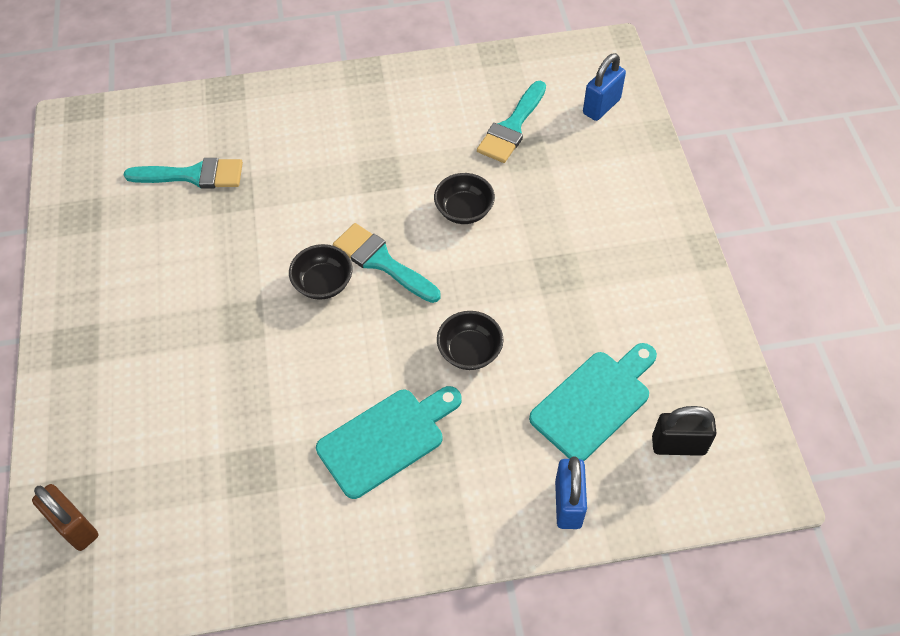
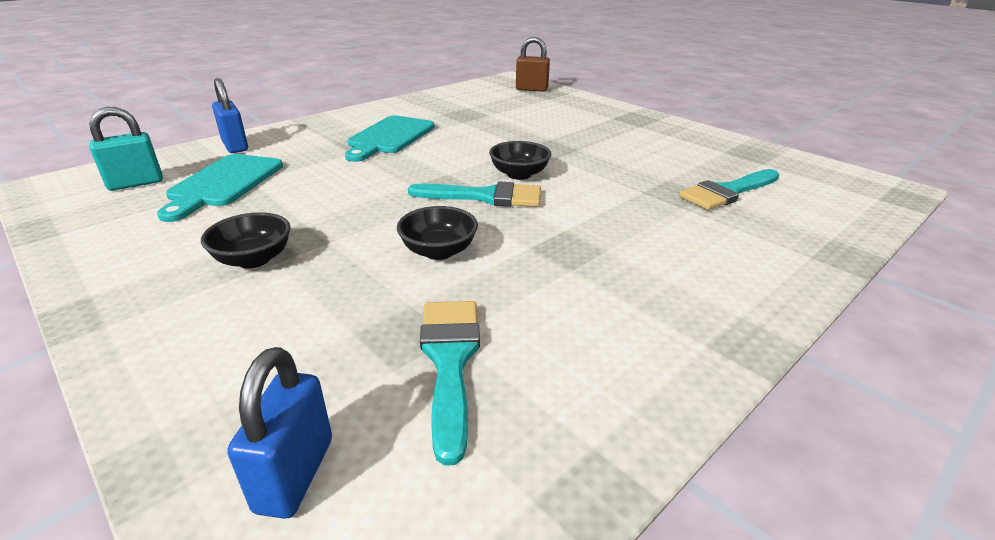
camera: 145 degrees right, 25 degrees down
black bowl [437,311,504,370] -> black bowl moved to [201,212,291,268]
black padlock [652,406,716,456] -> turquoise padlock [89,107,163,191]

